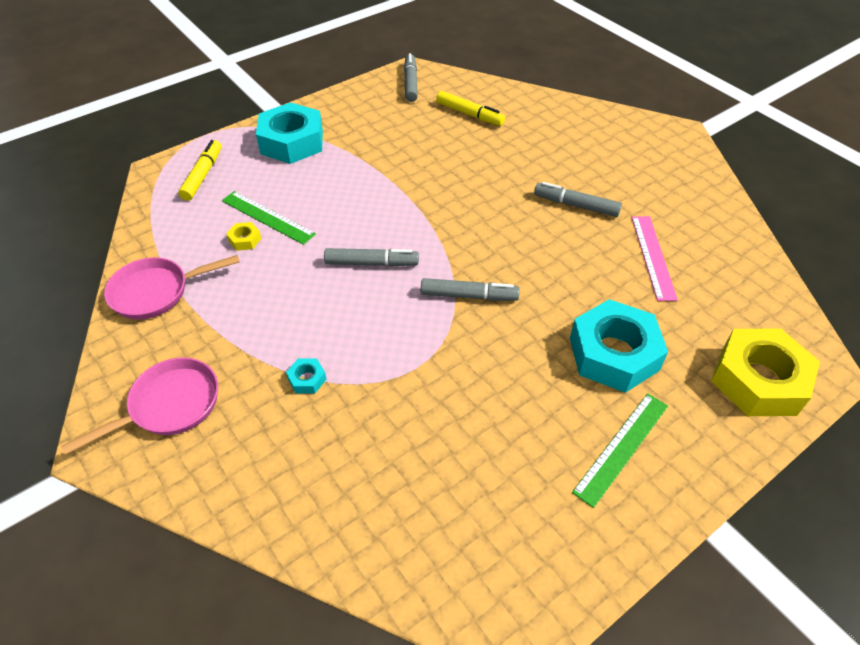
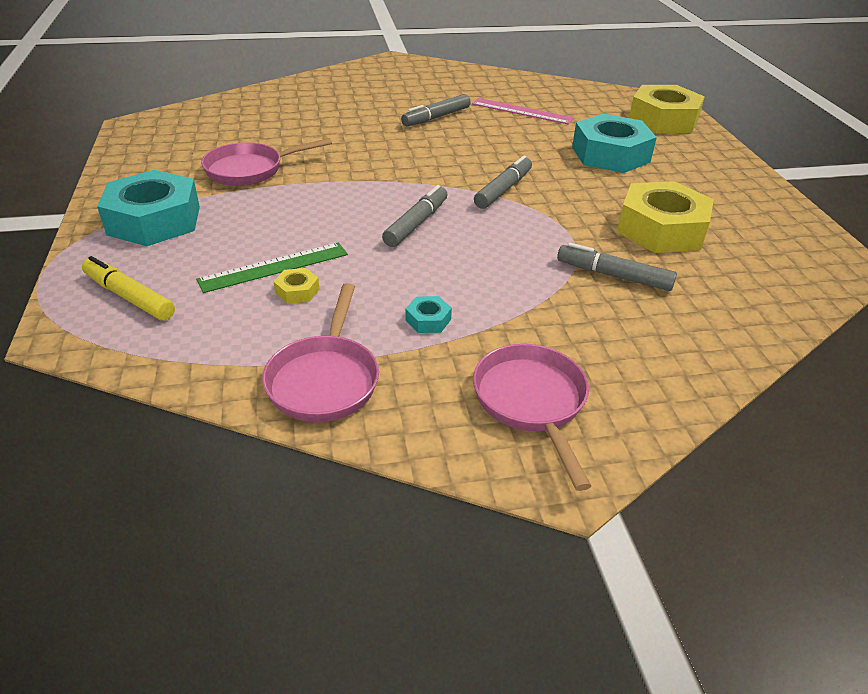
camera: 65 degrees left, 10 degrees down
turquoise nut [286,359,327,394] -> turquoise nut moved to [406,296,452,333]
grey marker [404,53,418,102] -> grey marker moved to [557,242,677,291]
yellow marker [436,91,505,126] -> none
green ruler [572,393,668,508] -> none
none -> pink pan [201,138,332,186]
none -> yellow nut [617,181,714,253]

